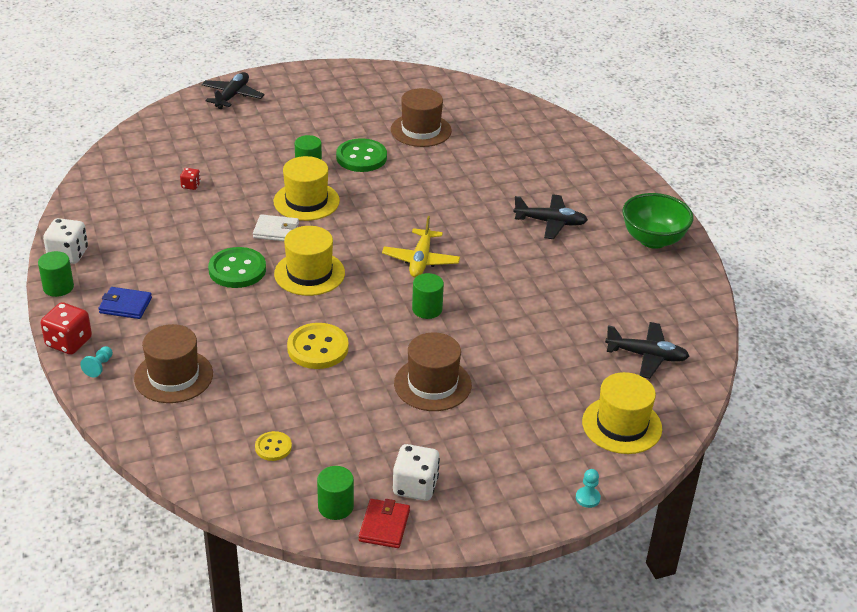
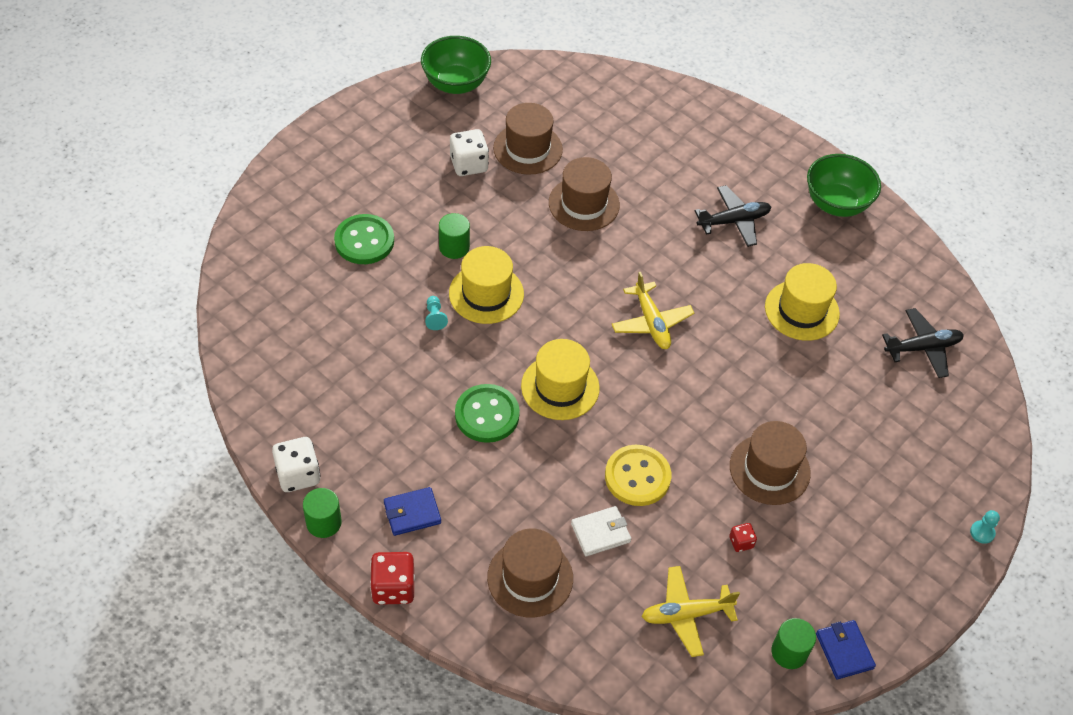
camera: 30 degrees left, 15 degrees up
turquoise pawn [80,346,113,377] -> turquoise pawn moved to [425,296,448,330]
red dice [180,168,201,190] -> red dice moved to [729,523,757,552]
black plane [201,72,265,109] -> none
white wallet [253,214,299,241] -> white wallet moved to [571,506,631,556]
yellow button [255,431,292,461] -> yellow plane [642,566,740,657]
green button [336,138,387,172] -> green button moved to [334,214,394,264]
red wallet [359,499,410,548] -> blue wallet [816,620,876,679]
white dice [393,444,440,501] -> white dice moved to [450,129,489,176]
green cylinder [412,273,444,319] -> none
yellow hat [582,372,662,454] -> yellow hat moved to [765,263,840,341]
none -> green bowl [421,36,491,94]
none -> brown hat [549,157,620,231]

